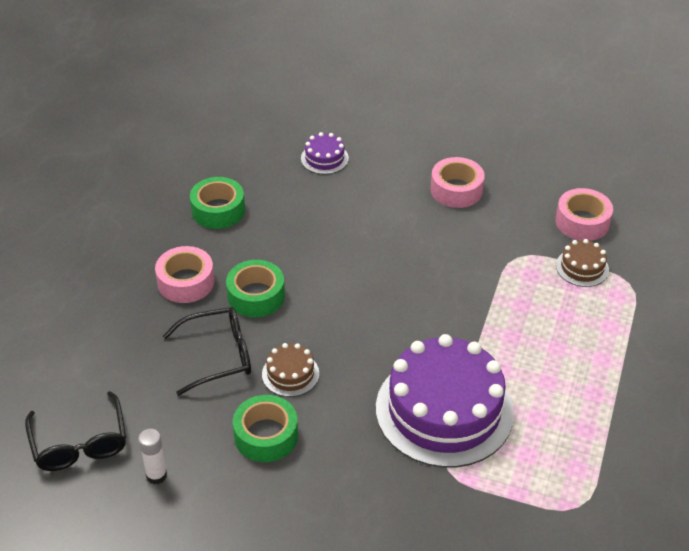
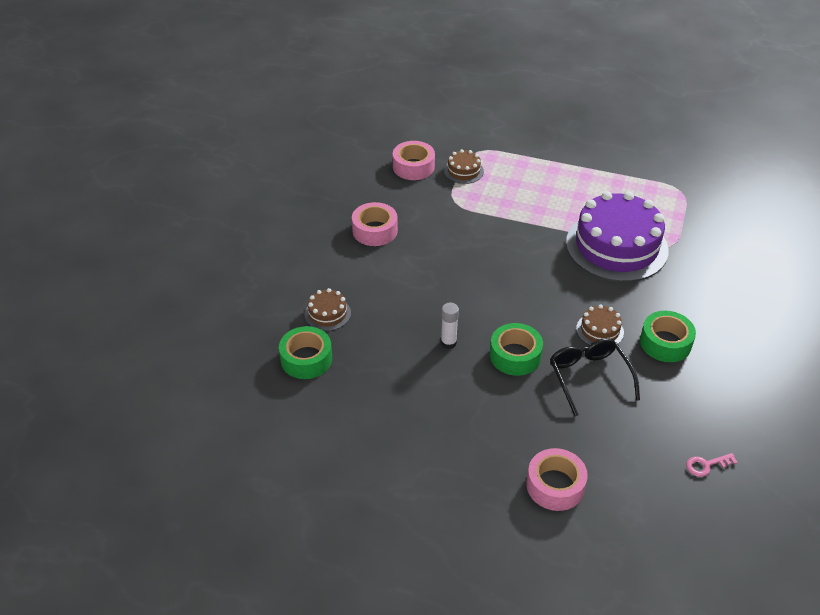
camera: 90 degrees left, 0 degrees up
black glasses [25,391,126,471] -> pink key [686,453,738,477]
white glue stick [138,429,167,484] -> white glue stick moved to [441,303,459,349]
pink tape [155,246,214,303] -> pink tape moved to [526,448,588,511]
green tape [190,177,245,229] -> green tape moved to [279,326,332,379]
purple cake [301,132,349,174] -> brown cake [305,288,351,331]

